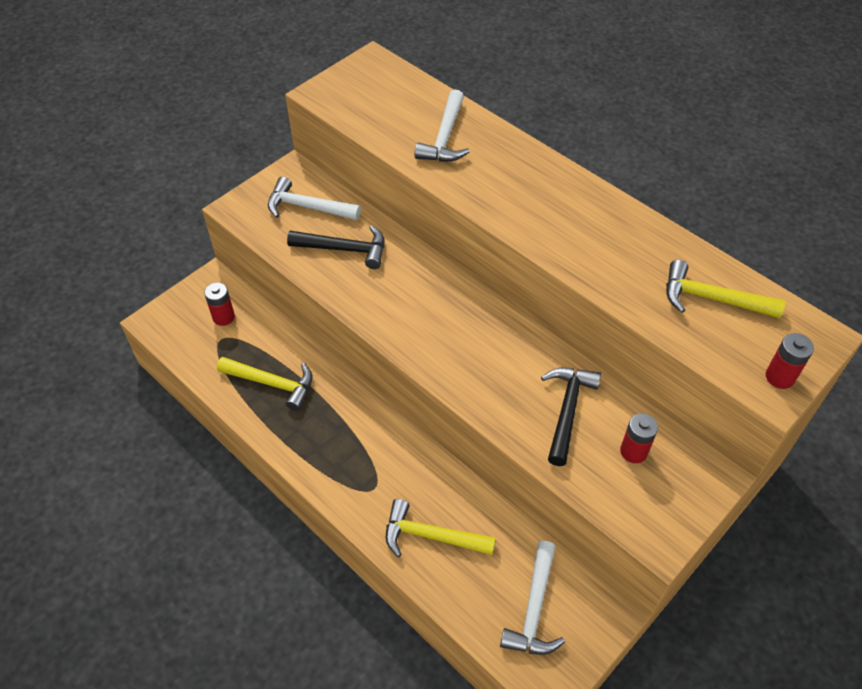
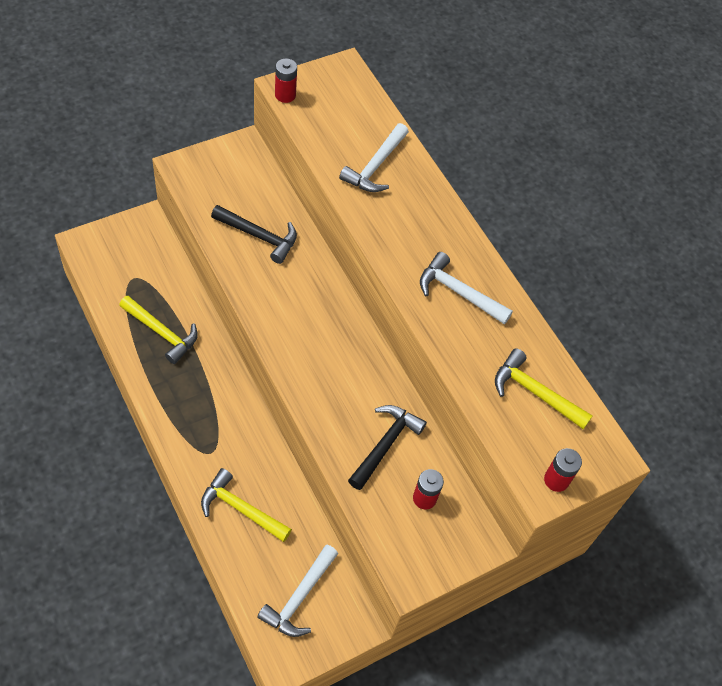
camera: 10 degrees right, 5 degrees up
red battery [204,282,235,326] -> red battery moved to [275,59,297,103]
white hammer [268,176,361,220] -> white hammer moved to [420,252,513,324]

